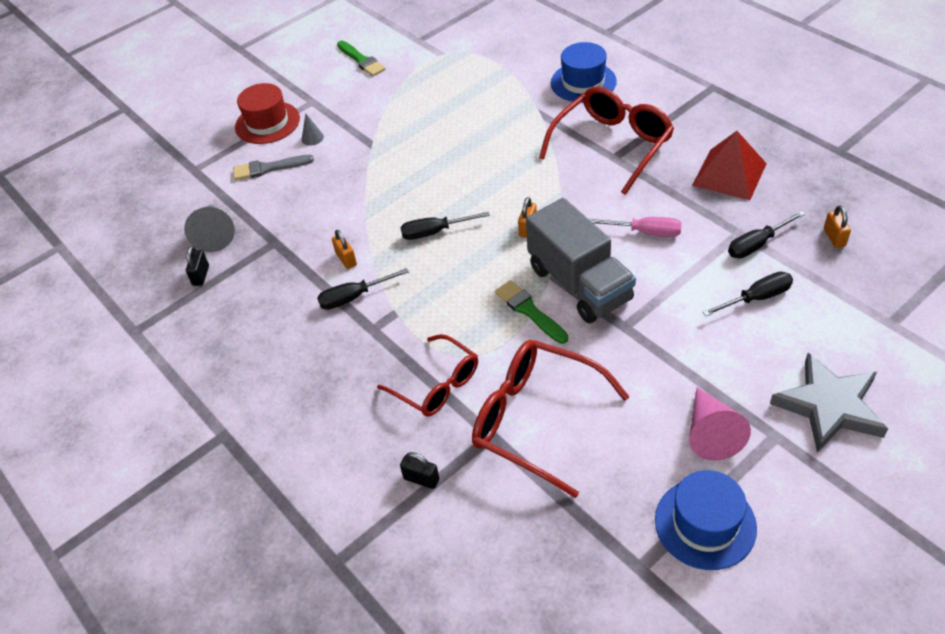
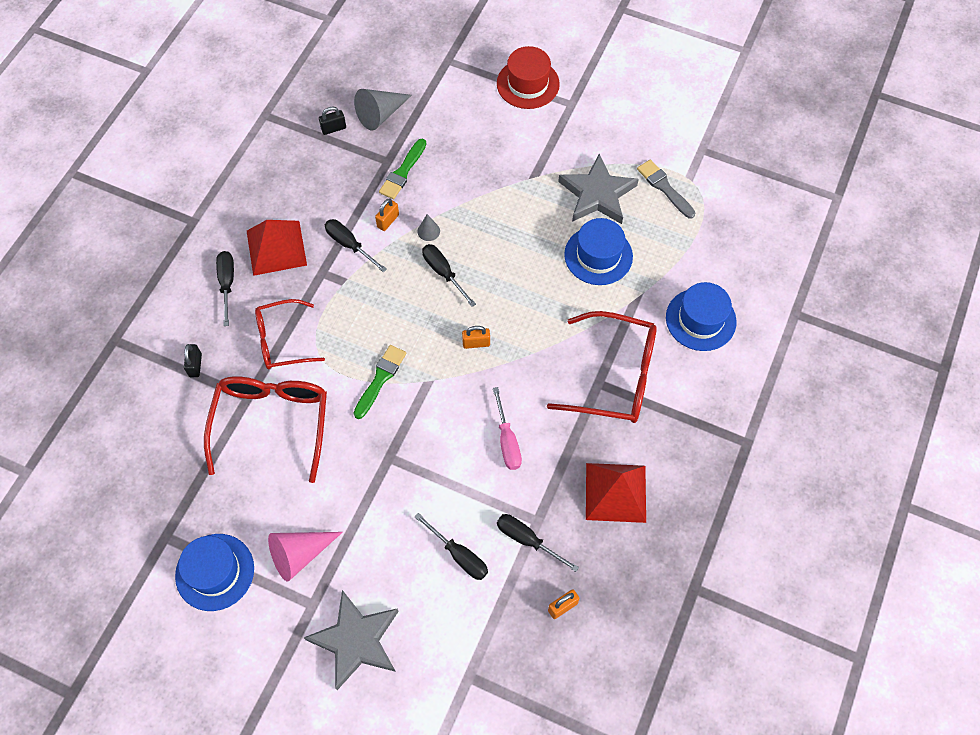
camera: 60 degrees right, 15 degrees up
grey brush [233,155,314,180] -> grey brush moved to [637,160,696,219]
grey cone [302,114,324,146] -> grey cone moved to [418,214,440,241]
green brush [337,41,386,76] -> green brush moved to [379,139,426,199]
red glasses [377,334,478,417] -> red glasses turned 60 degrees clockwise [255,299,325,369]
grey truck [526,198,636,323] -> none
none -> black screwdriver [216,251,234,326]
none -> red pyramid [247,220,307,276]
none -> grey star [558,154,639,224]
none -> blue hat [564,218,633,285]

